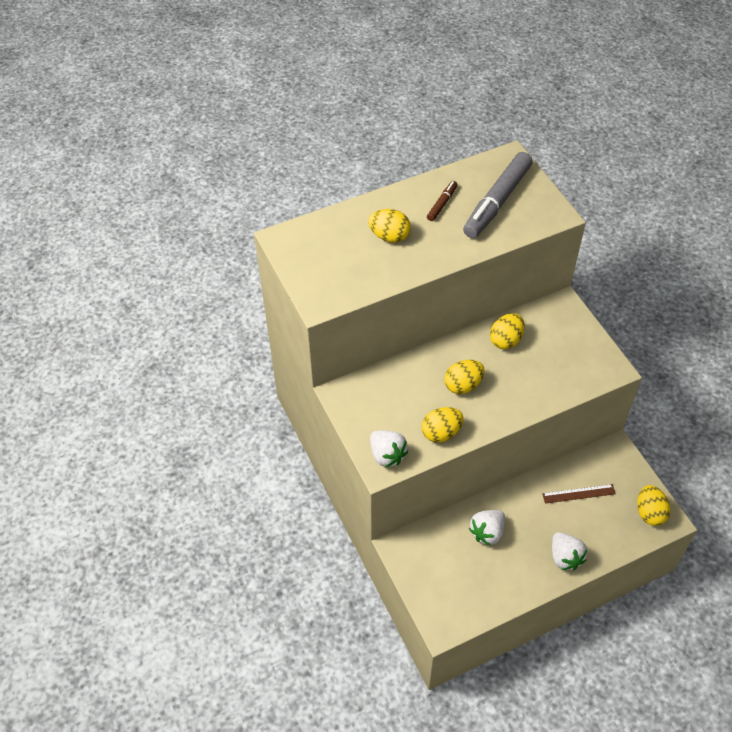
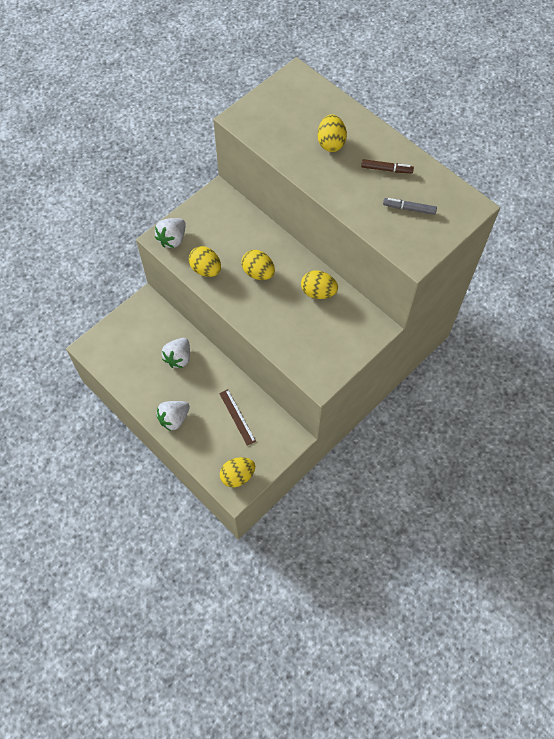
camera: 70 degrees right, 10 degrees up
grey marker [463,152,533,238] -> grey marker [383,198,437,215], size x0.46
white strawberry [469,510,505,546] -> white strawberry turned 90 degrees counterclockwise [162,338,190,368]

